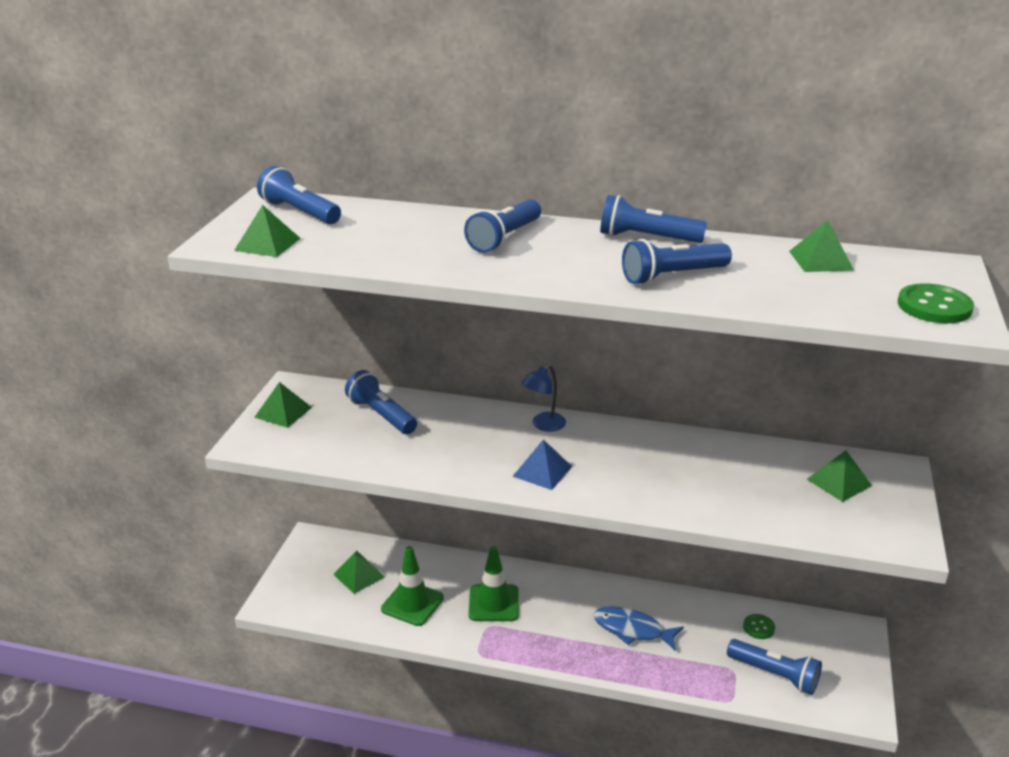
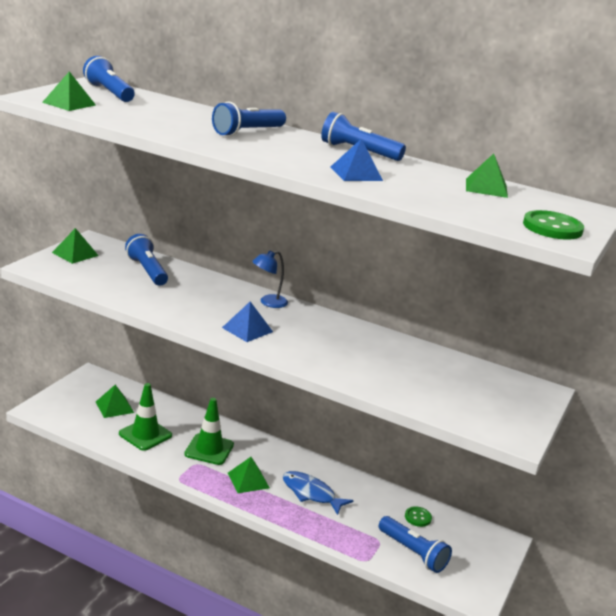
camera: 10 degrees right, 5 degrees down
blue flashlight [622,239,732,285] -> blue pyramid [330,139,383,181]
green pyramid [807,450,872,502] -> green pyramid moved to [228,457,270,493]

